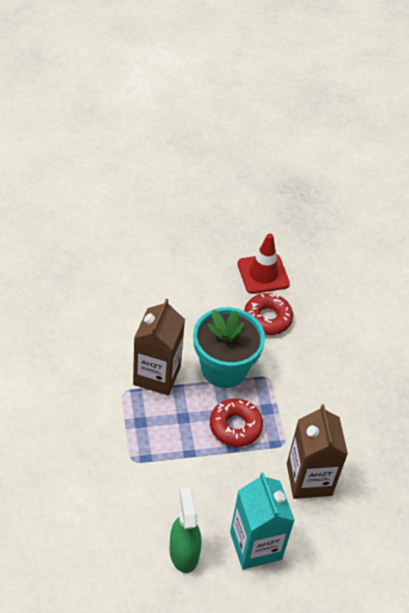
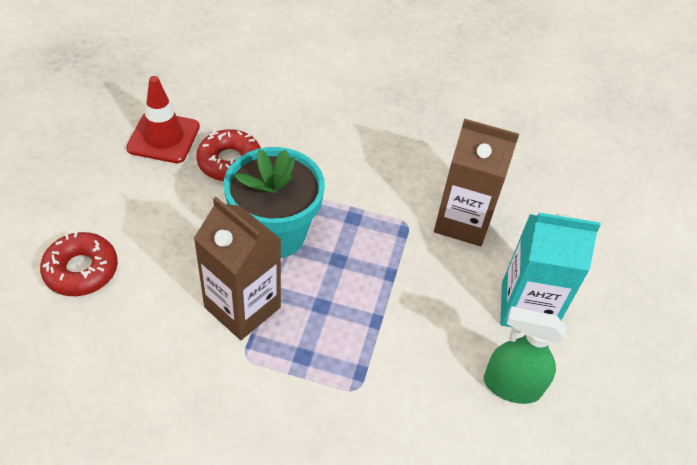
camera: 65 degrees left, 0 degrees up
red donut [210,398,263,447] -> red donut moved to [40,232,118,296]

